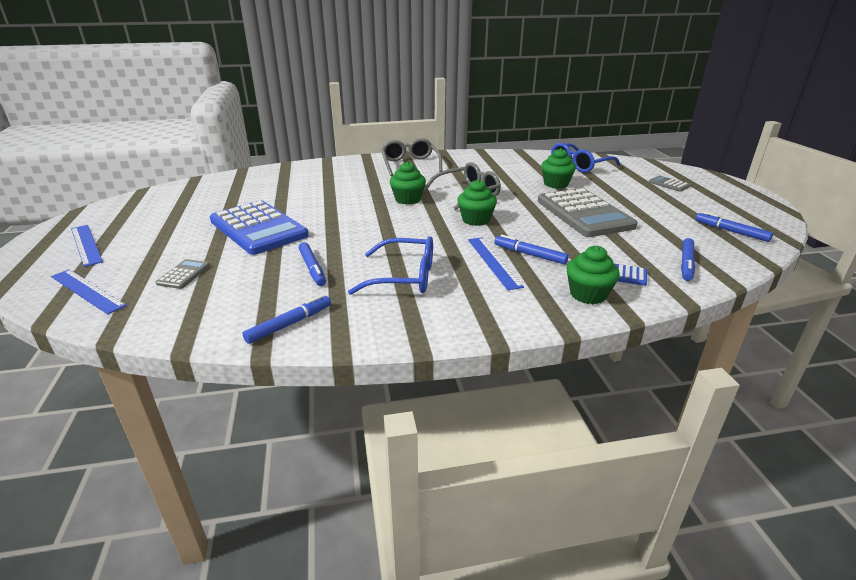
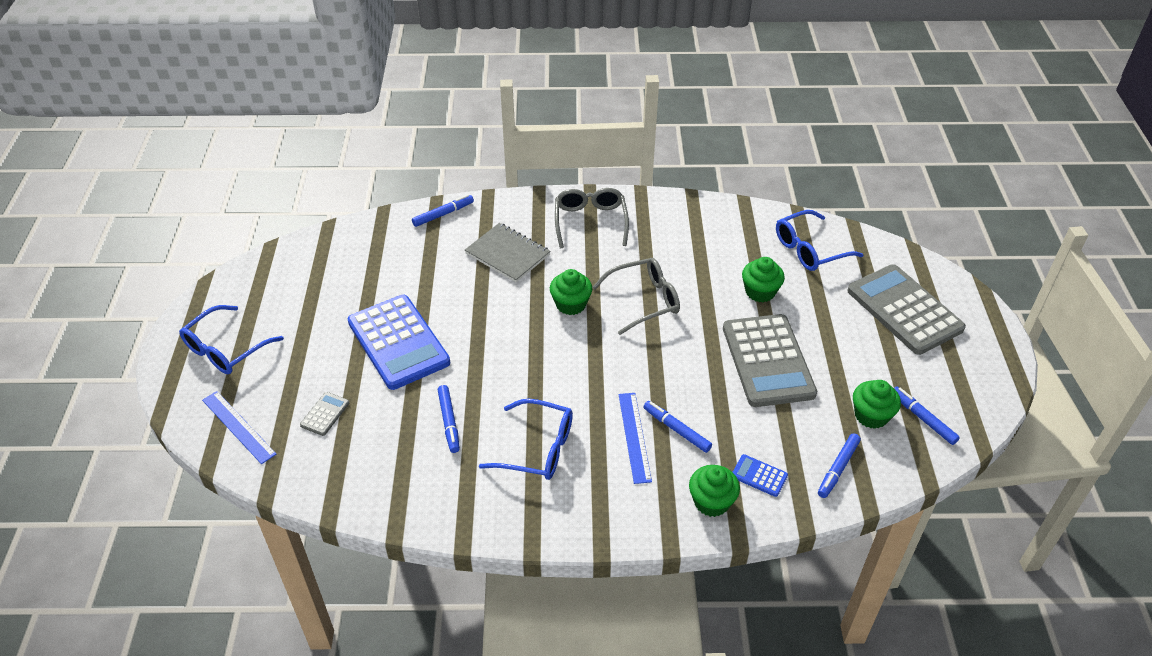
camera: 10 degrees right, 15 degrees up
blue ruler [71,225,103,267] -> blue glasses [179,305,284,374]
blue marker [242,295,331,344] -> blue marker moved to [412,195,474,227]
green cupcake [457,179,497,226] -> green cupcake moved to [853,380,901,429]
grey calculator [649,176,690,192] -> grey calculator [847,264,966,355], size x2.43
none -> grey notebook [465,223,551,282]

